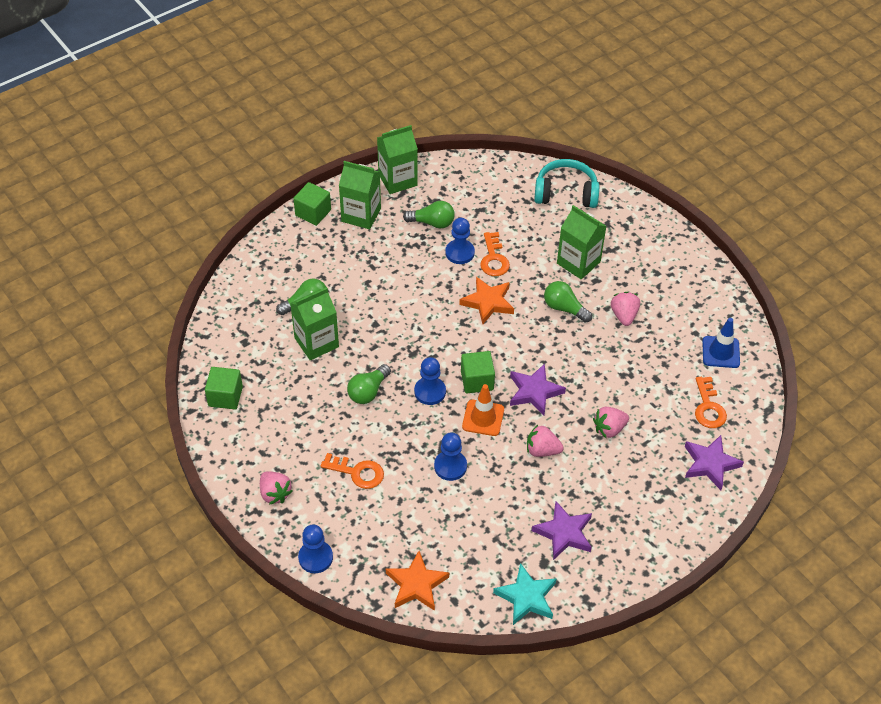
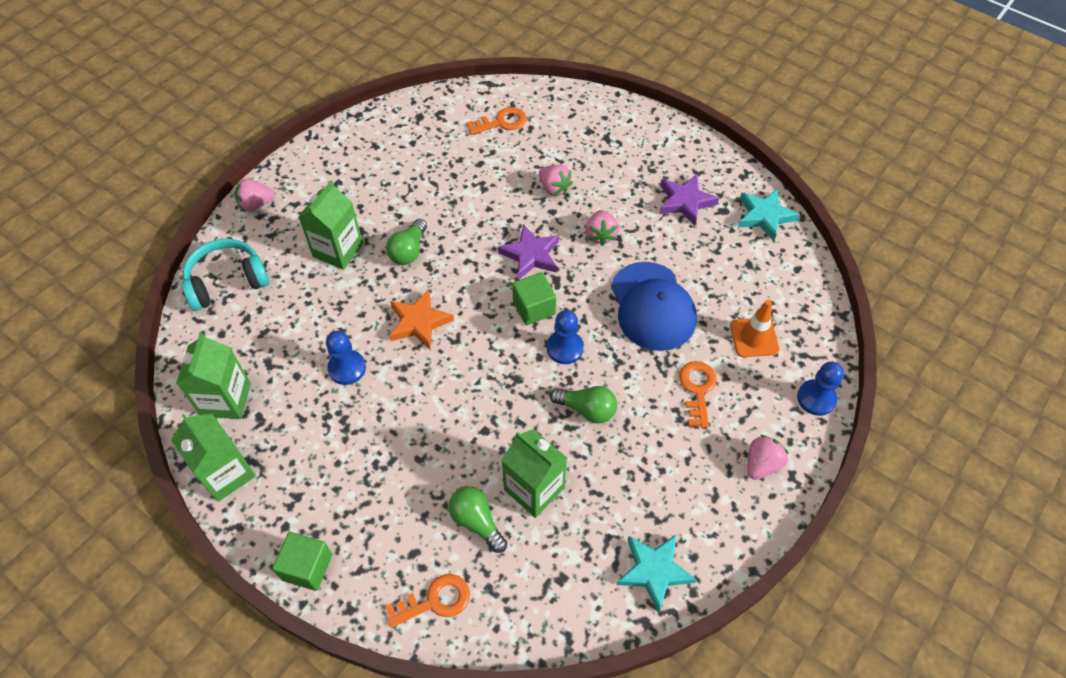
camera: 105 degrees left, 5 degrees up
green cube [205,367,243,409] -> turquoise star [617,535,697,613]
green carton [339,161,381,229] -> green carton moved to [176,333,251,419]
orange star [386,551,449,611] -> none
green light bulb [403,201,455,228] -> none
blue pawn [434,433,467,481] -> blue cap [611,262,697,351]
orange traffic cone [462,384,504,436] -> orange traffic cone moved to [730,300,779,357]
orange key [480,232,510,276] -> orange key moved to [385,574,470,628]
turquoise headphones [534,159,599,208] -> turquoise headphones turned 75 degrees clockwise [181,239,269,311]
pink strawberry [611,292,640,326] -> pink strawberry moved to [235,179,275,212]
purple star [685,435,744,490] -> none
blue traffic cone [702,318,740,368] -> none

